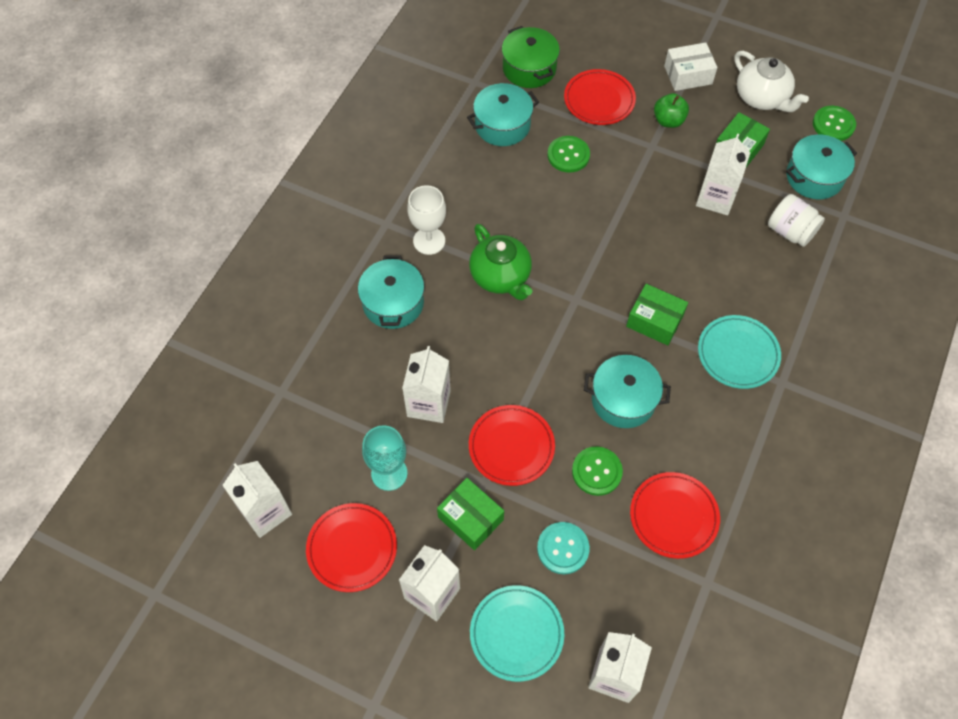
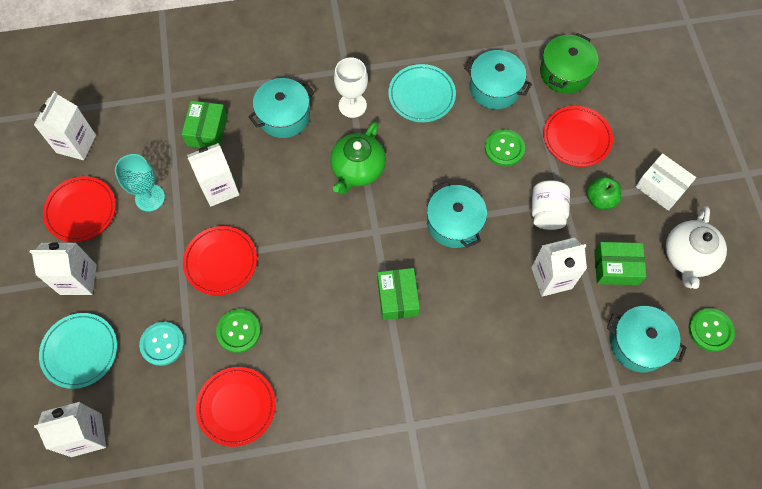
camera: 55 degrees right, 5 degrees up
green box [437,478,504,550] -> green box moved to [182,101,228,148]
turquoise pot [584,355,671,428] -> turquoise pot moved to [427,181,487,248]
turquoise plate [698,315,781,389] -> turquoise plate moved to [388,64,456,122]
white jar [768,194,825,247] -> white jar moved to [532,180,570,230]

